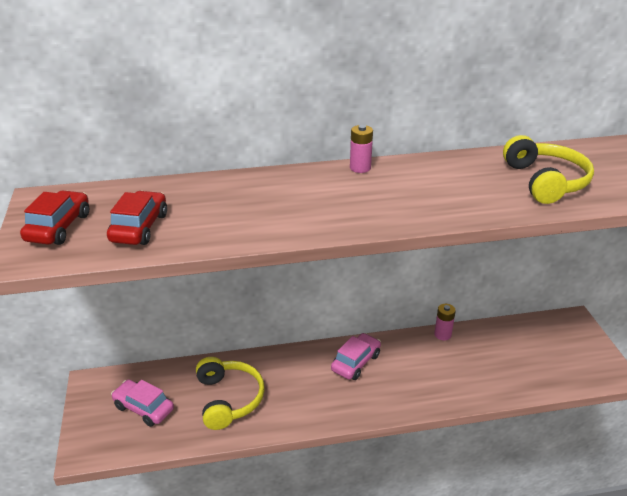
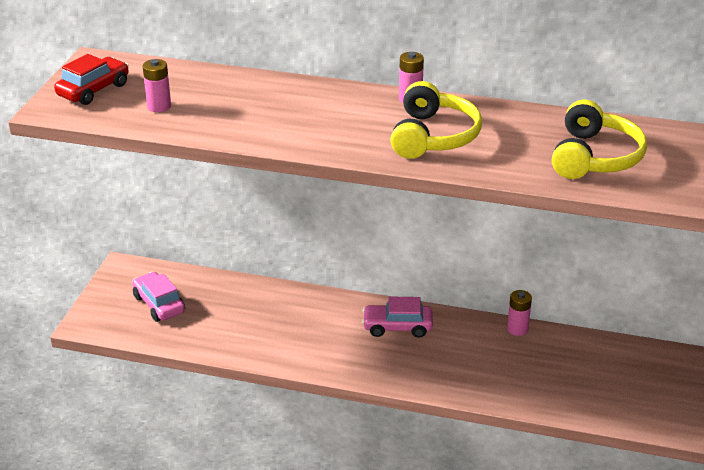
camera: 25 degrees right, 0 degrees up
red car [107,191,167,245] -> pink battery [143,59,171,112]
yellow headphones [196,357,265,430] -> yellow headphones moved to [390,81,482,159]
pink car [331,333,381,380] -> pink car turned 150 degrees counterclockwise [362,297,433,338]

